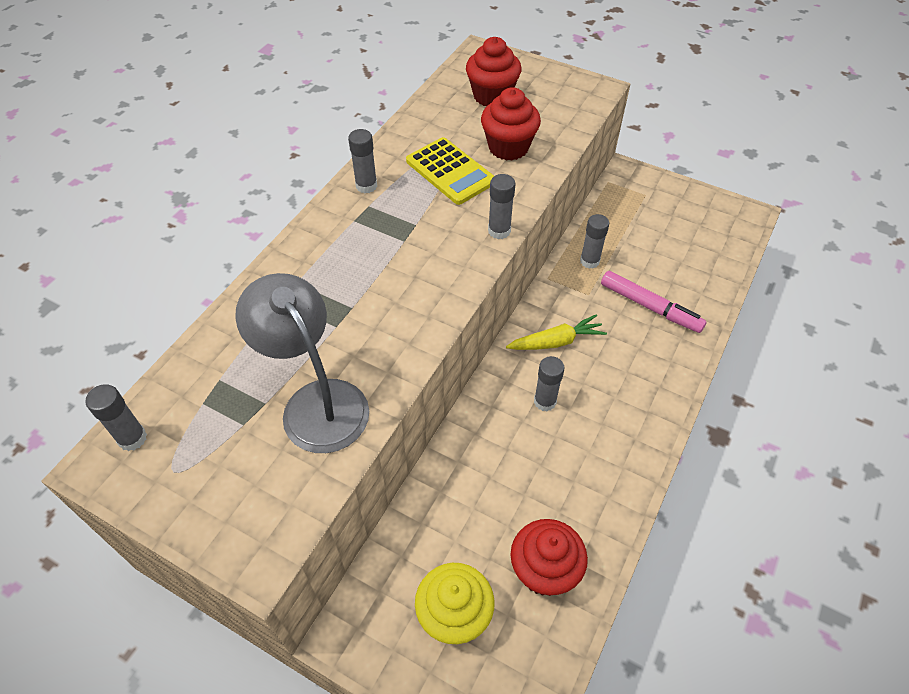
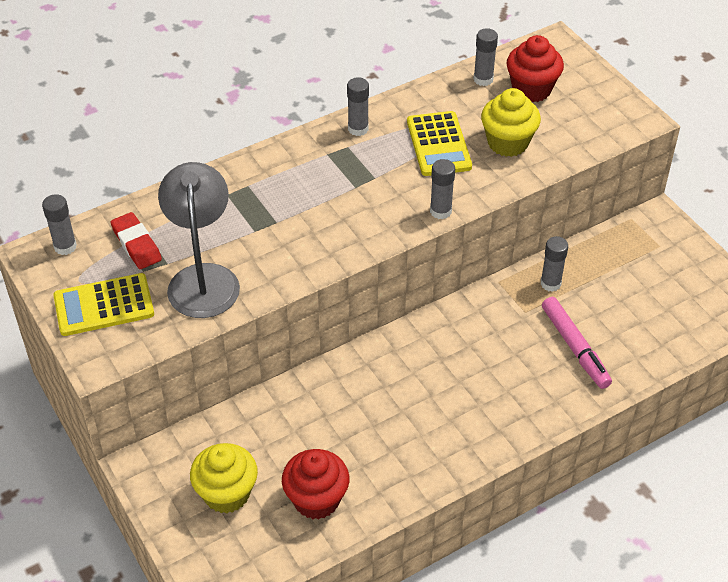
camera: 30 degrees right, 5 degrees down
red cupcake [481,87,541,161] -> yellow cupcake [481,88,541,157]
yellow carrot [506,314,607,350] -> none
grey glue stick [534,356,565,411] -> grey glue stick moved to [473,28,498,86]
none -> yellow calculator [53,273,154,336]
none -> red eraser [111,212,162,269]

